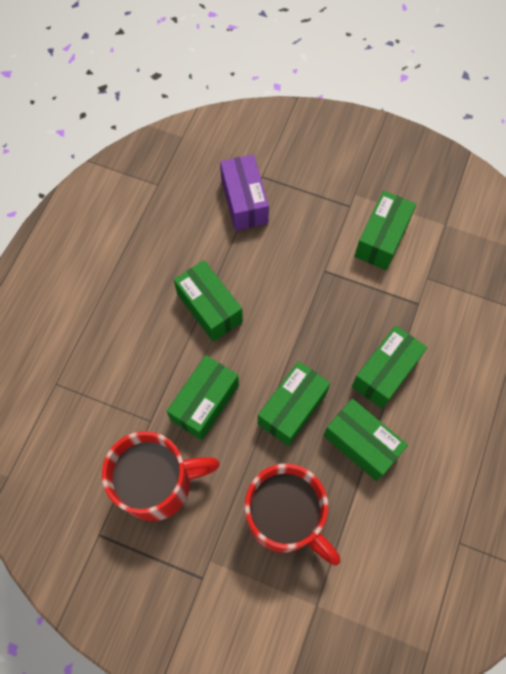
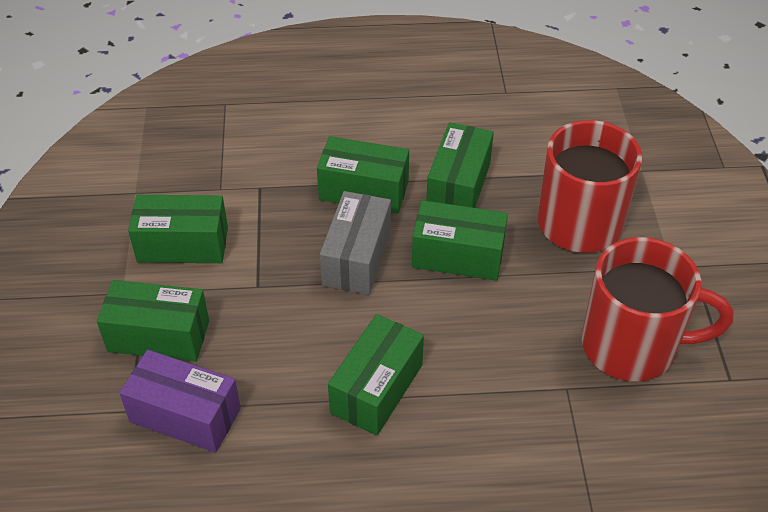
camera: 115 degrees left, 20 degrees down
red mug [102,431,220,521] -> red mug turned 135 degrees clockwise [581,237,733,381]
green box [167,355,239,440] -> green box moved to [97,280,209,362]
purple box [220,154,269,231] -> purple box turned 60 degrees clockwise [119,350,241,453]
none -> grey box [320,191,391,295]

